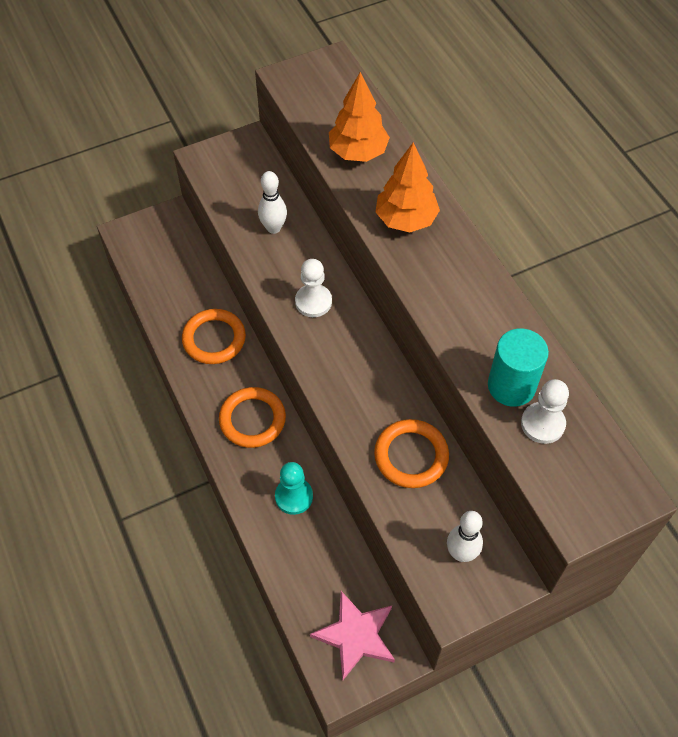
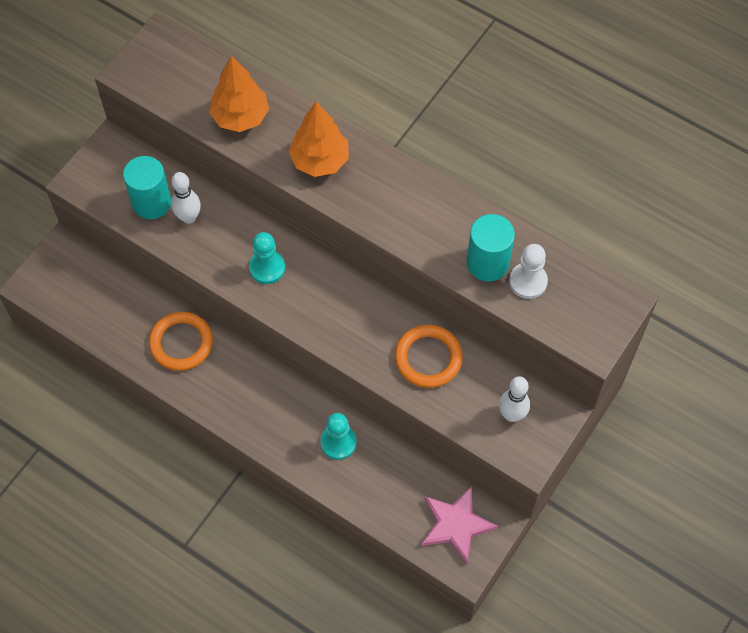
camera: 30 degrees left, 5 degrees up
orange ring [219,387,286,448] -> none
white pawn [295,259,332,317] -> turquoise pawn [249,232,285,284]
none -> turquoise cylinder [123,156,171,219]

